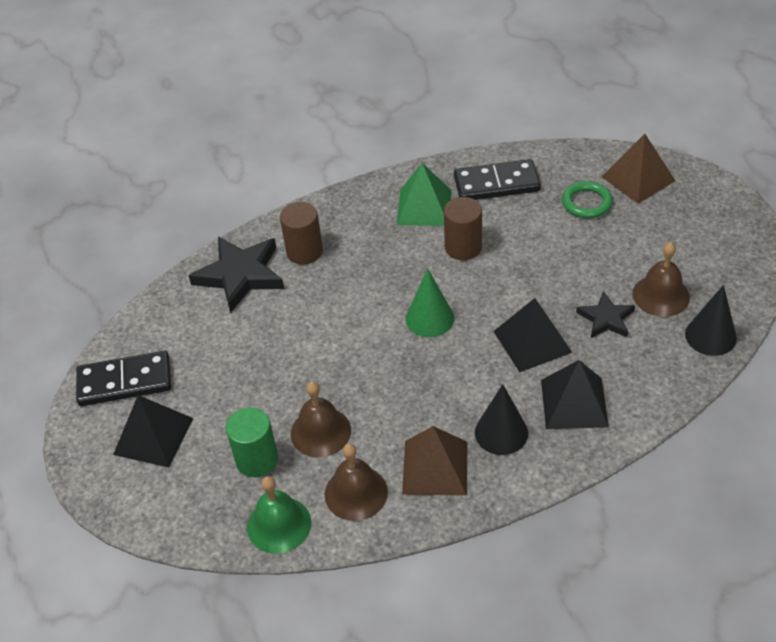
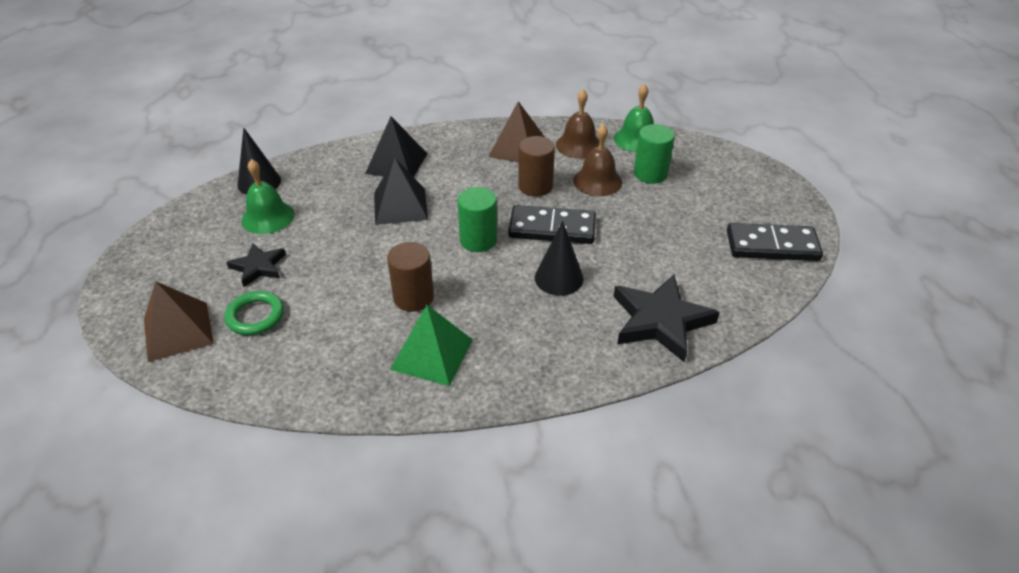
camera: 170 degrees left, 5 degrees down
black pyramid [113,395,194,467] -> none
brown cylinder [280,202,323,265] -> brown cylinder moved to [518,136,555,197]
green cone [406,268,454,337] -> green cylinder [457,187,497,252]
black domino [454,159,541,200] -> black domino moved to [508,205,596,244]
black cone [475,384,528,455] -> black cone moved to [535,221,584,296]
black star [576,291,635,338] -> black star moved to [226,243,286,287]
brown bell [633,242,690,317] -> green bell [241,159,294,234]

